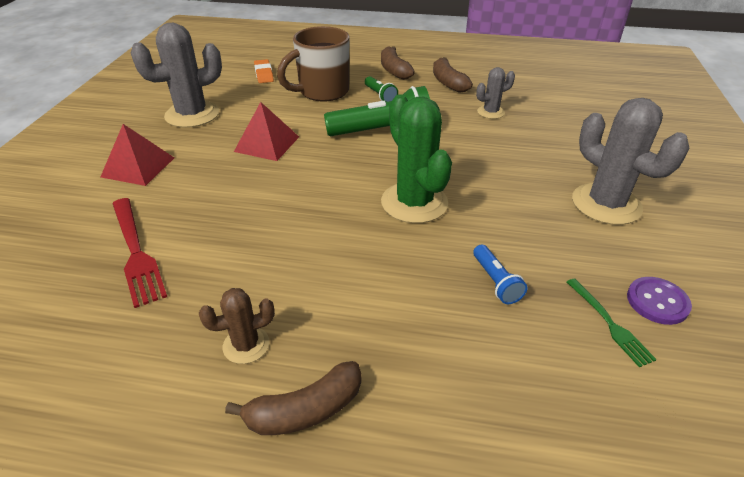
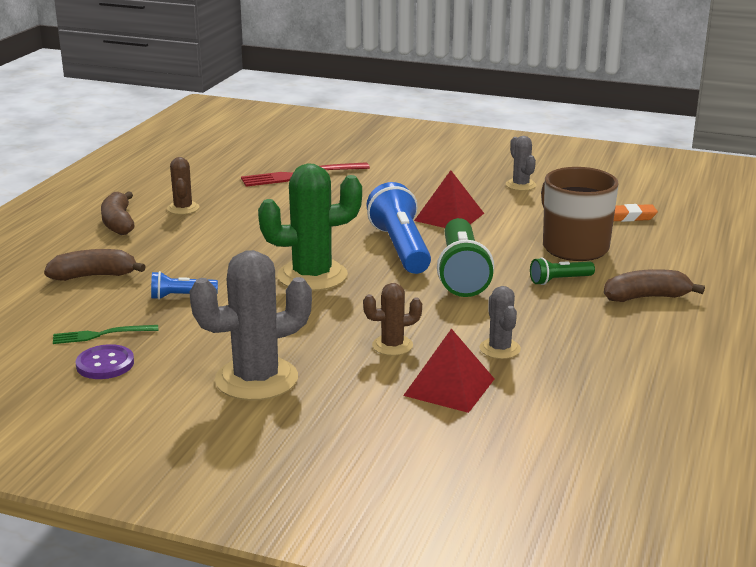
camera: 100 degrees right, 15 degrees down
red pyramid [101,124,174,186] -> red pyramid moved to [403,328,494,413]
grey cactus [131,23,222,128] -> grey cactus [506,136,536,191], size x0.52
brown banana [433,57,473,93] -> brown banana moved to [44,249,146,281]
none -> brown cactus [363,283,422,356]
none -> blue flashlight [367,182,431,274]

